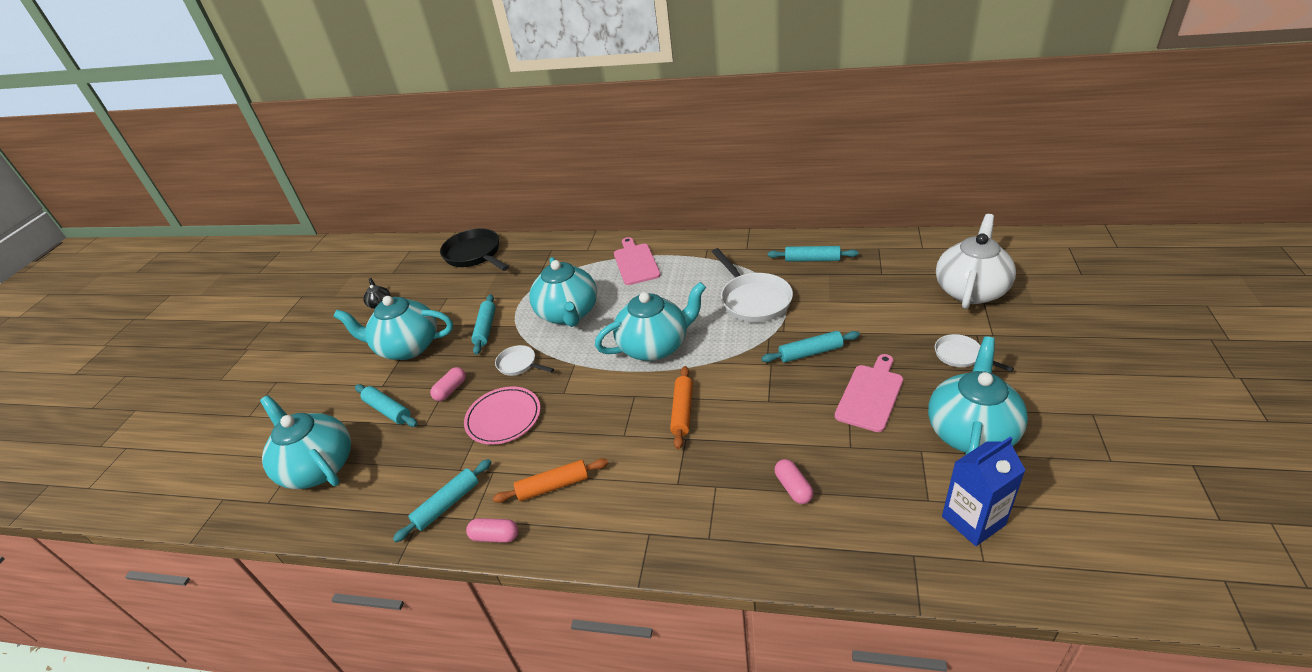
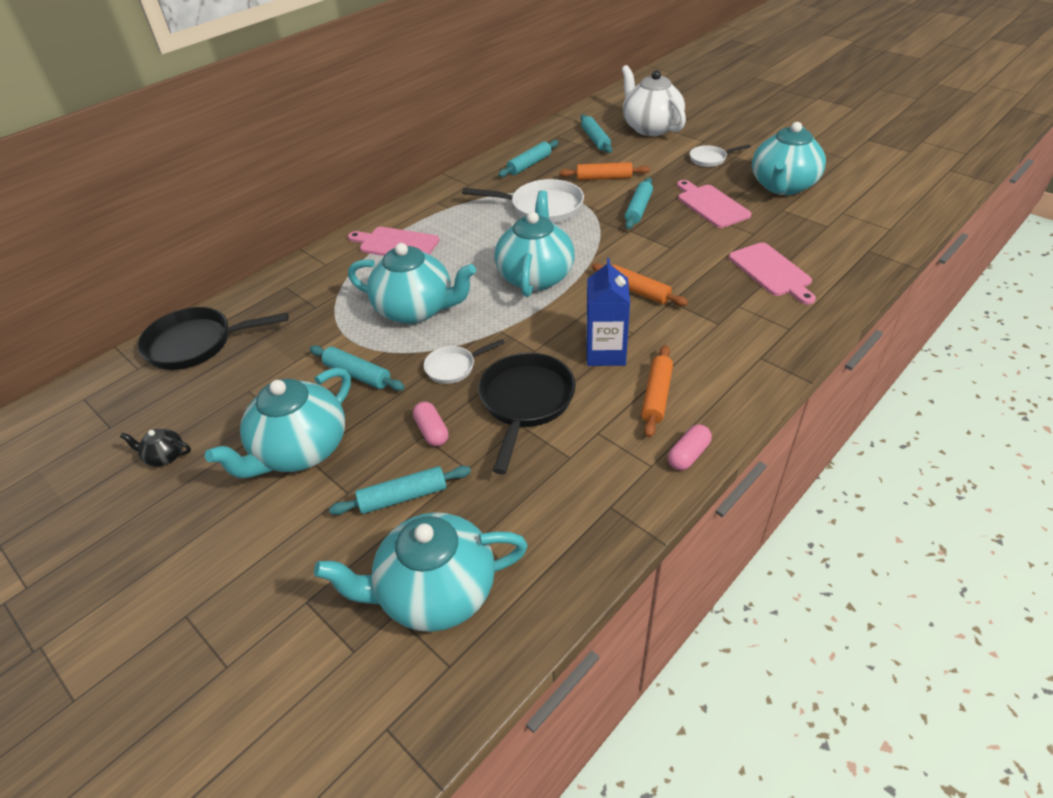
camera: 60 degrees left, 5 degrees up
turquoise rolling pin [393,459,491,542] -> turquoise rolling pin moved to [580,115,612,153]
pink plate [464,386,541,445] -> black pan [478,353,576,475]
pink capsule [775,459,813,504] -> pink cutting board [729,242,816,305]
turquoise teapot [928,336,1028,455] -> turquoise teapot turned 120 degrees counterclockwise [752,122,826,195]
blue carton [942,437,1026,546] -> blue carton moved to [586,258,630,366]
none -> orange rolling pin [559,162,650,180]

